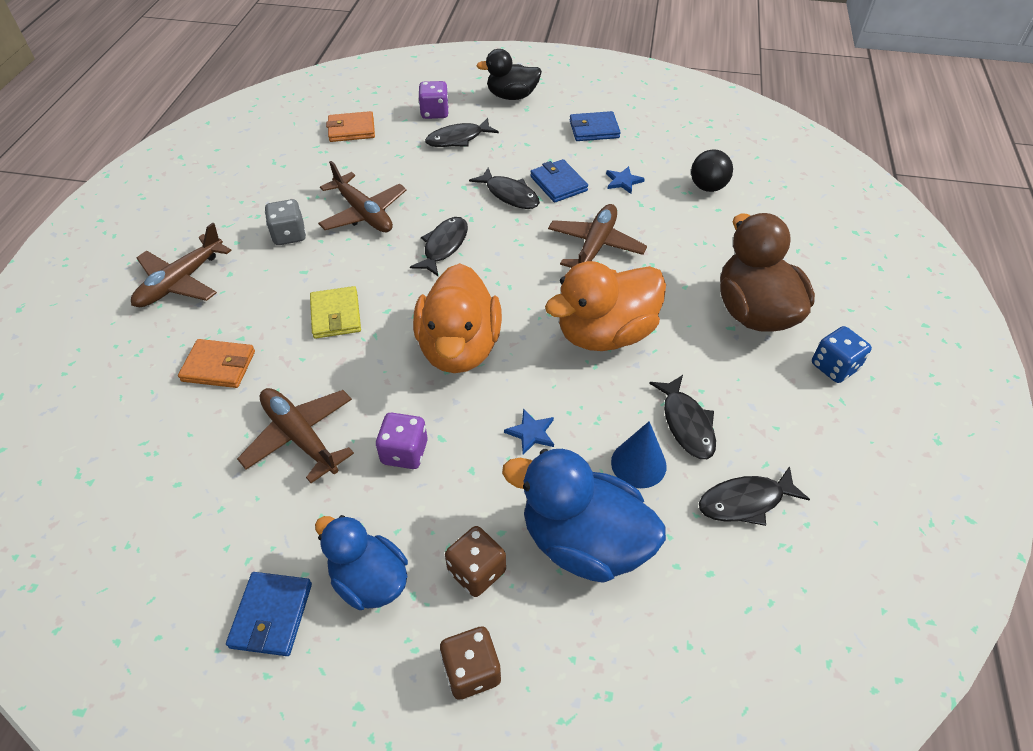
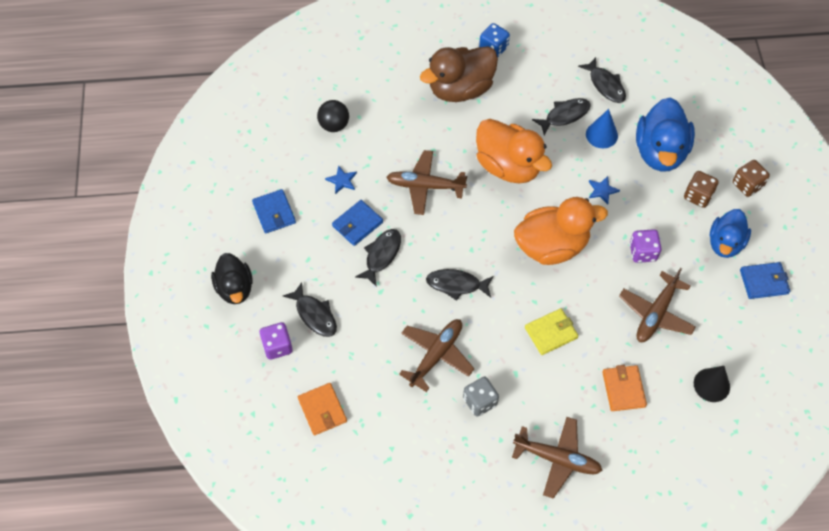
camera: 105 degrees left, 10 degrees up
none -> black cone [694,366,730,402]

